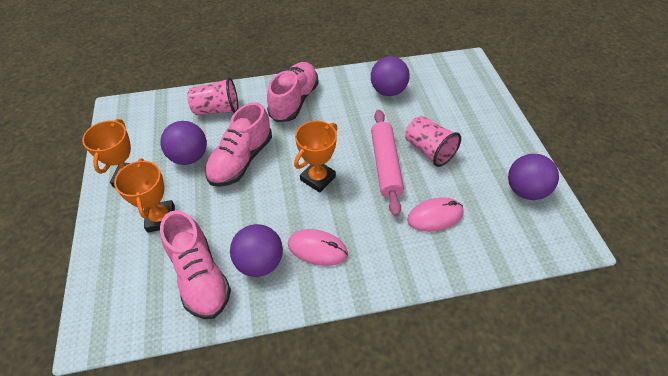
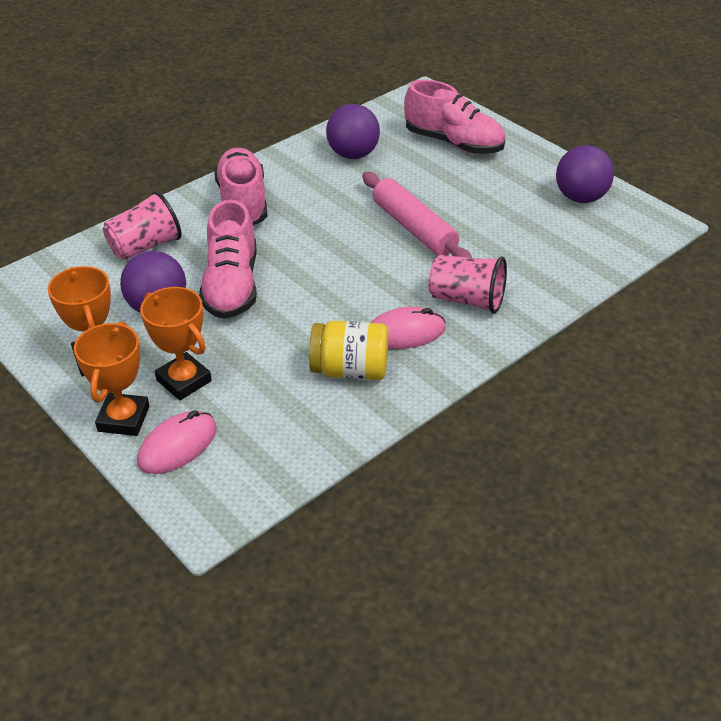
camera: 30 degrees left, 10 degrees down
pink shoe [160,210,231,319] -> pink shoe moved to [404,80,505,154]
purple ball [230,224,283,277] -> yellow jar [309,321,388,380]
orange trophy [294,120,337,193] -> orange trophy moved to [74,321,149,436]
pink cup [405,116,461,167] -> pink cup moved to [428,255,507,314]
pink mouse [407,198,464,232] -> pink mouse moved to [137,410,217,474]

